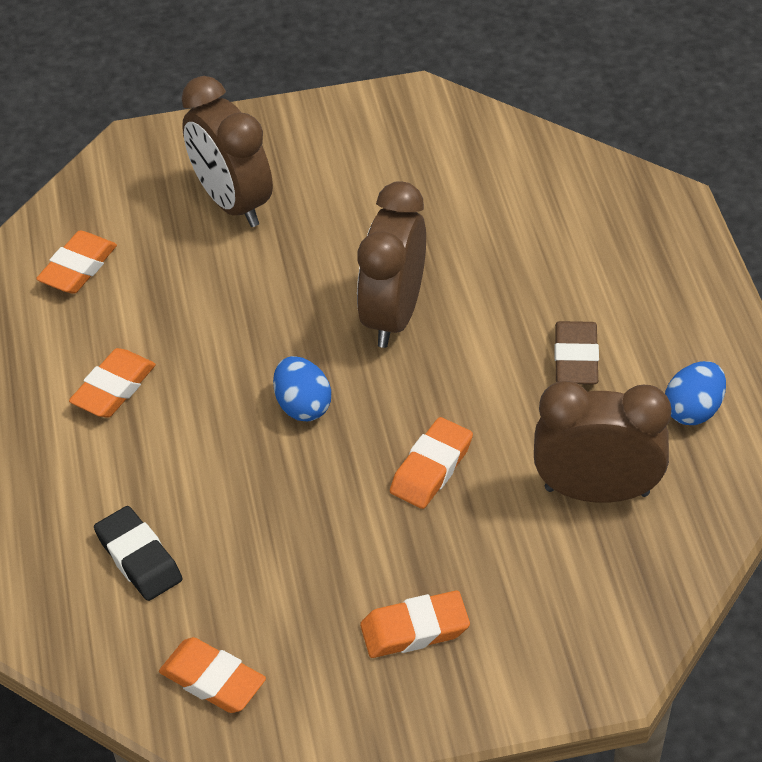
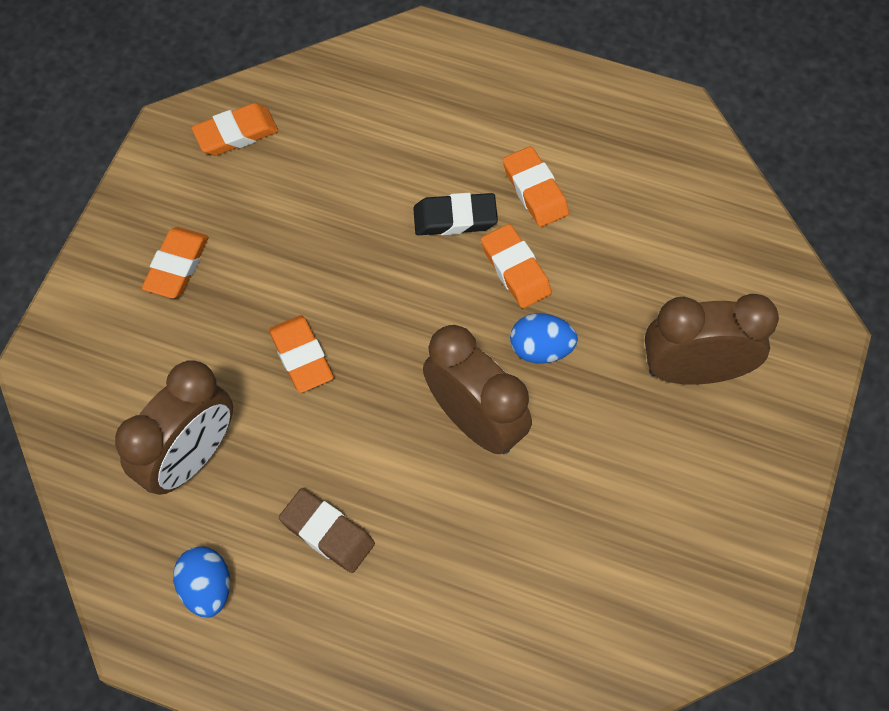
camera: 120 degrees right, 15 degrees up
orange eraser [36,231,117,294] -> orange eraser moved to [481,224,552,308]
black eraser [94,506,182,601] -> black eraser moved to [413,193,498,235]
blue egg [273,356,331,422] -> blue egg moved to [510,313,578,364]

